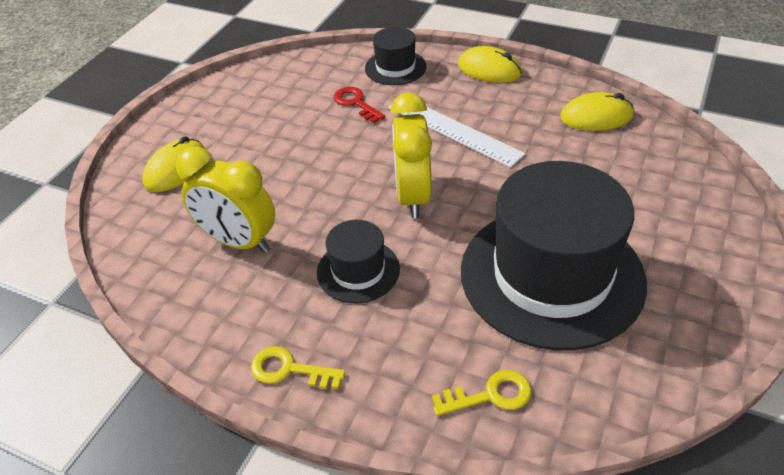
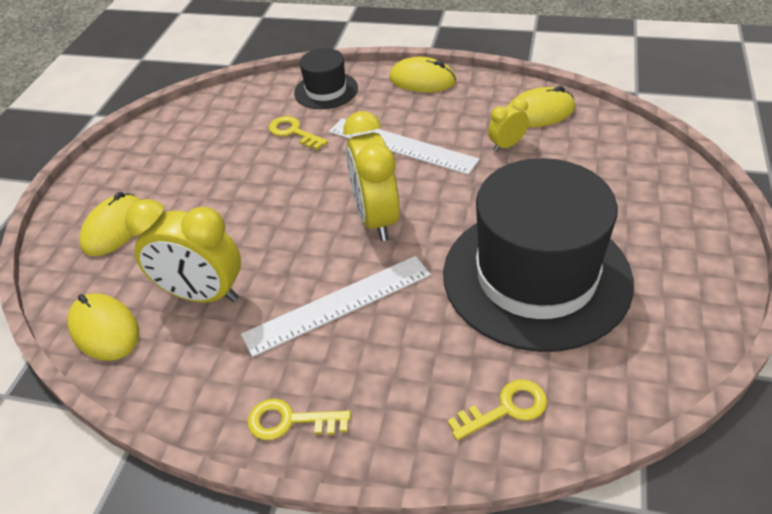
camera: 10 degrees left, 0 degrees up
black hat [317,220,400,303] -> white ruler [241,256,431,357]
red key [334,87,385,123] -> yellow key [269,116,328,150]
none -> yellow mouse [67,293,139,361]
none -> yellow clock [488,98,529,152]

